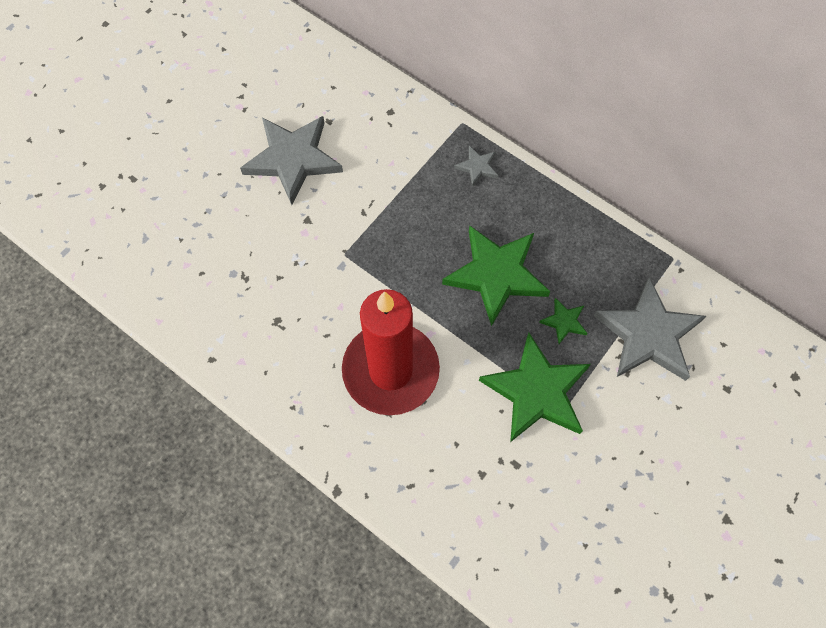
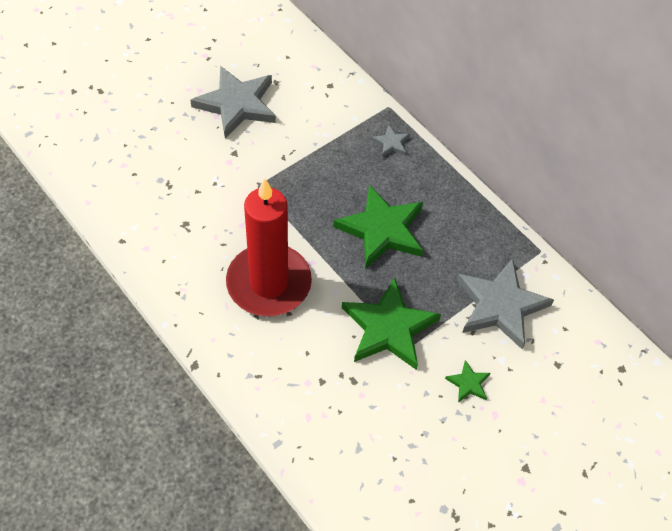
camera: 10 degrees right, 10 degrees down
green star [539,298,588,344] -> green star moved to [445,360,490,403]

